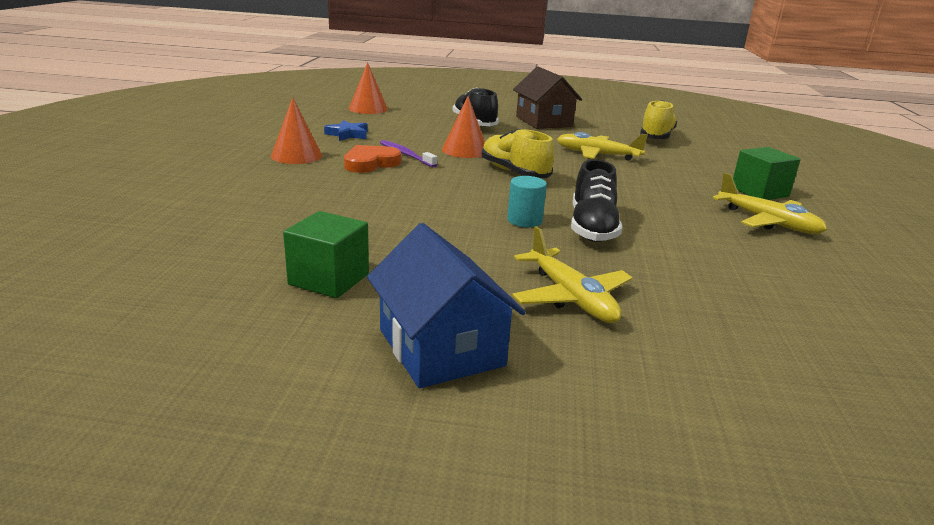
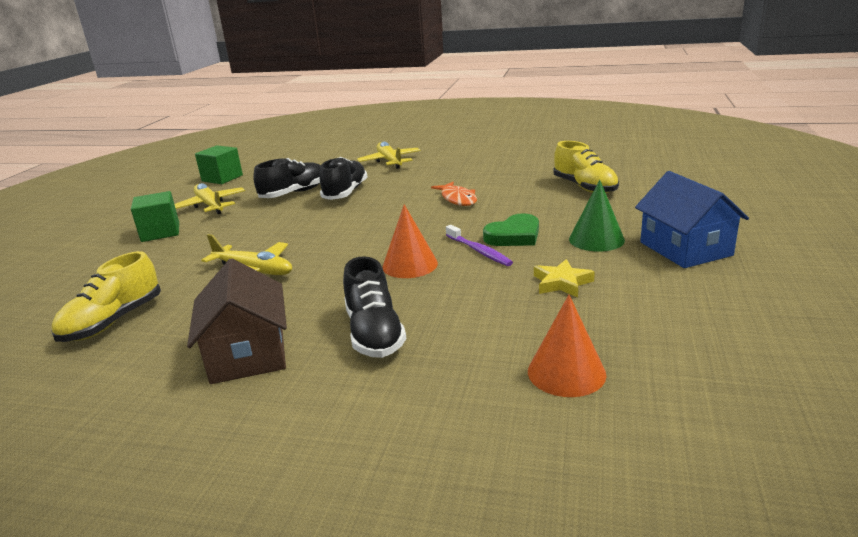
camera: 170 degrees left, 0 degrees up
orange cone [271,97,322,164] -> green cone [569,180,625,252]
green cube [283,211,369,298] -> green cube moved to [195,145,243,184]
blue star [324,120,368,141] -> yellow star [534,259,595,298]
orange heart [344,145,401,173] -> green heart [483,213,539,246]
blue house [367,223,526,388] -> blue house moved to [635,171,749,268]
yellow shoe [482,129,554,178] -> yellow shoe moved to [553,141,619,193]
turquoise cylinder [507,176,547,227] -> none
none -> black shoe [253,158,321,198]
none -> orange fish [431,182,477,206]

